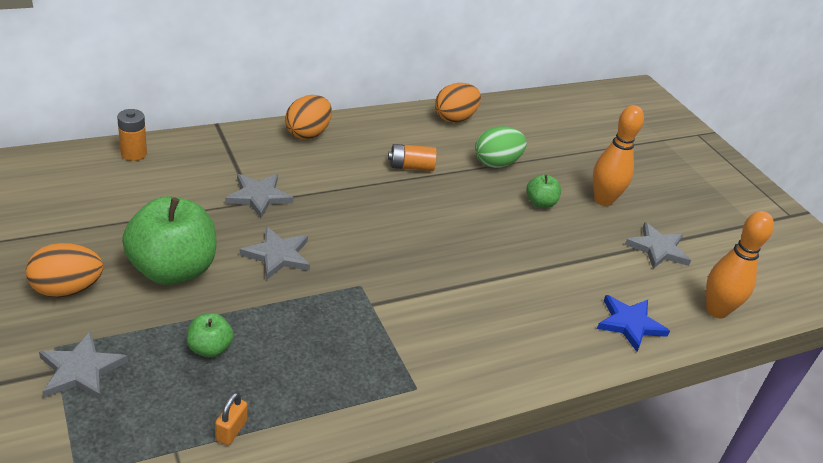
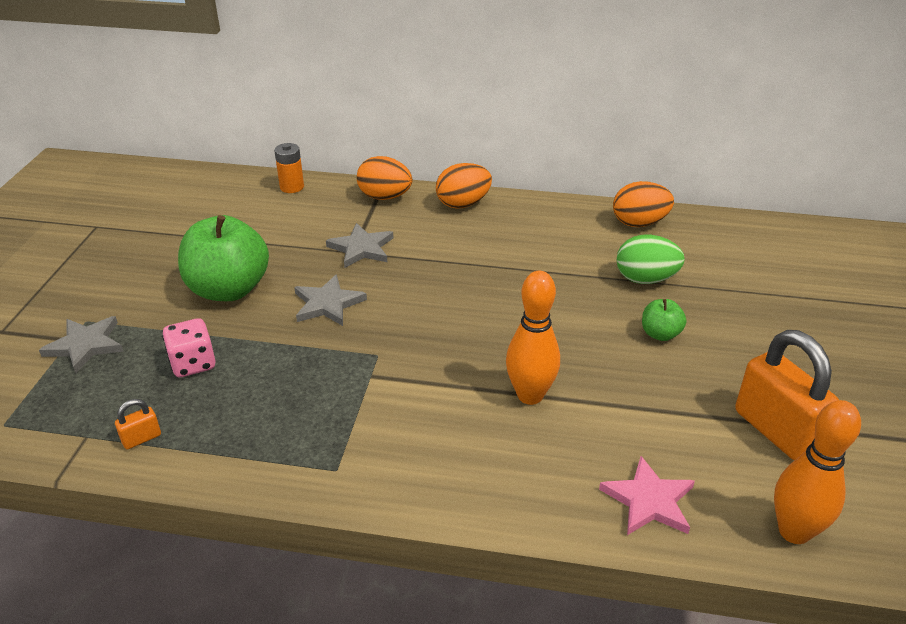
camera: 40 degrees right, 0 degrees up
orange egg [26,243,103,298] -> orange egg moved to [357,156,412,200]
green apple [187,313,234,358] -> pink dice [162,318,216,377]
orange battery [388,144,437,171] -> none
orange bowling pin [593,105,644,206] -> orange bowling pin moved to [506,271,560,405]
blue star [597,295,670,352] -> pink star [599,456,695,535]
grey star [625,222,691,269] -> orange padlock [735,330,839,460]

